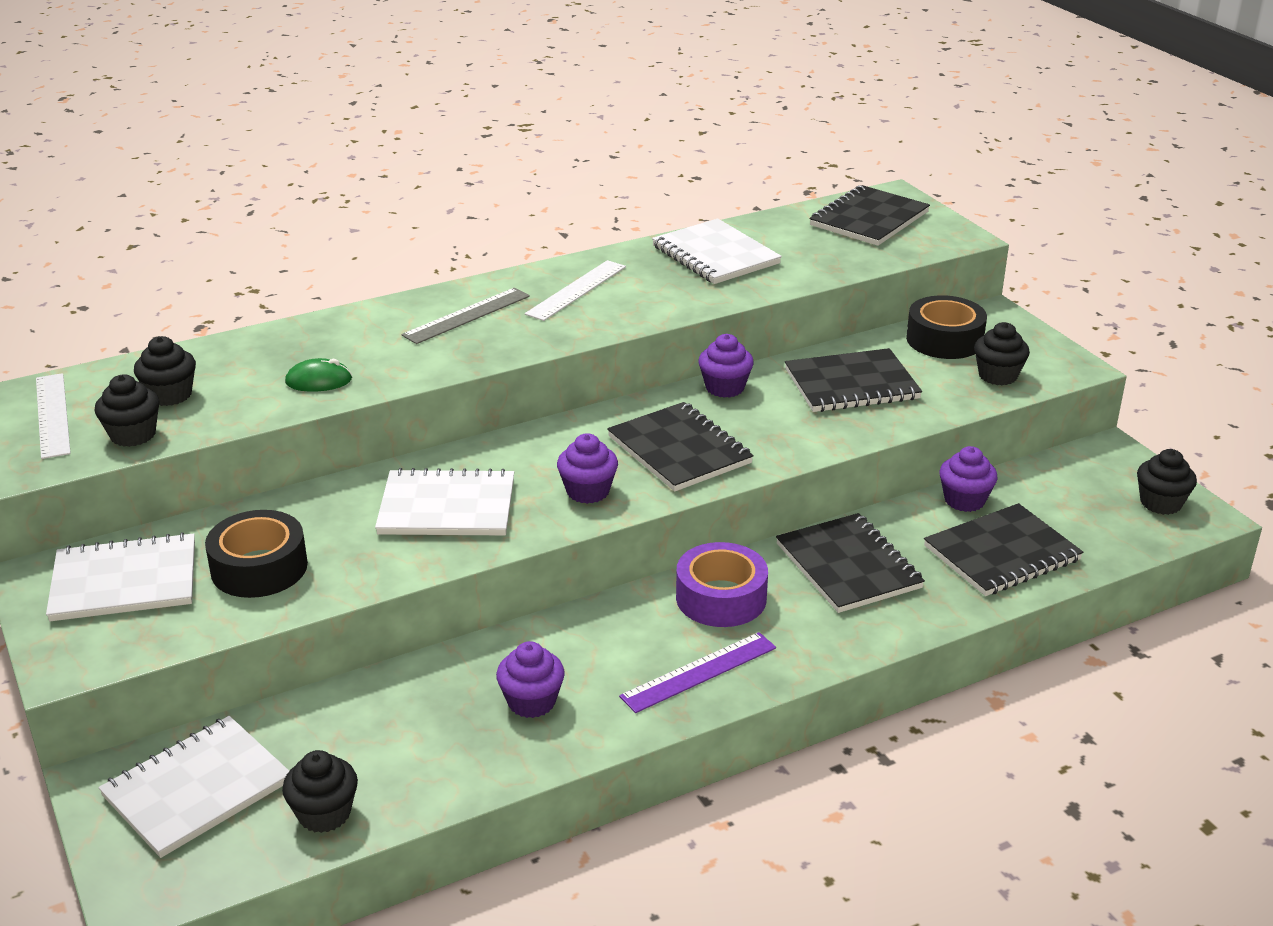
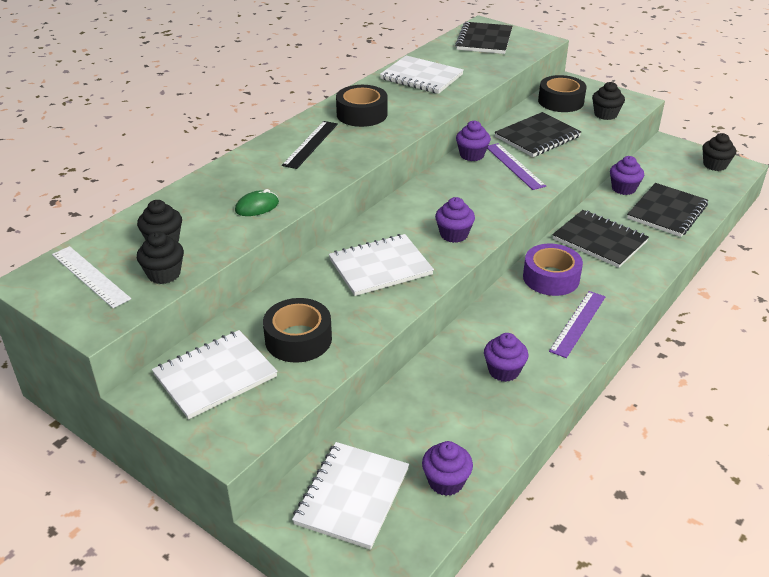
camera: 25 degrees left, 5 degrees up
black cupcake [282,750,358,833] -> purple cupcake [422,441,473,496]
grey ruler [402,288,530,344] -> black ruler [282,121,338,169]
white ruler [525,260,626,321] -> black tape [336,85,388,127]
black notebook [607,402,754,491] -> none
none -> purple ruler [487,143,546,190]

